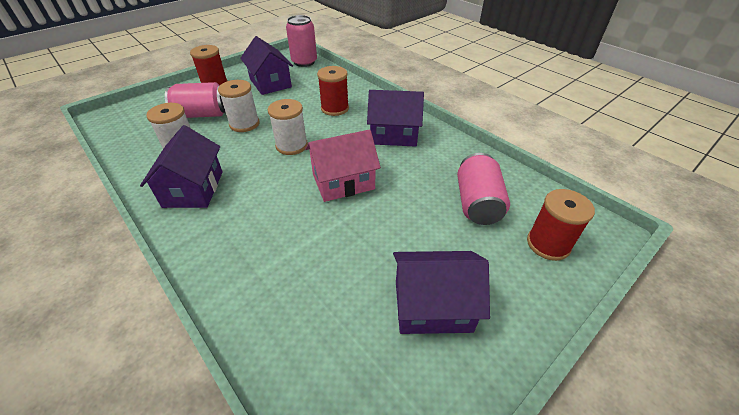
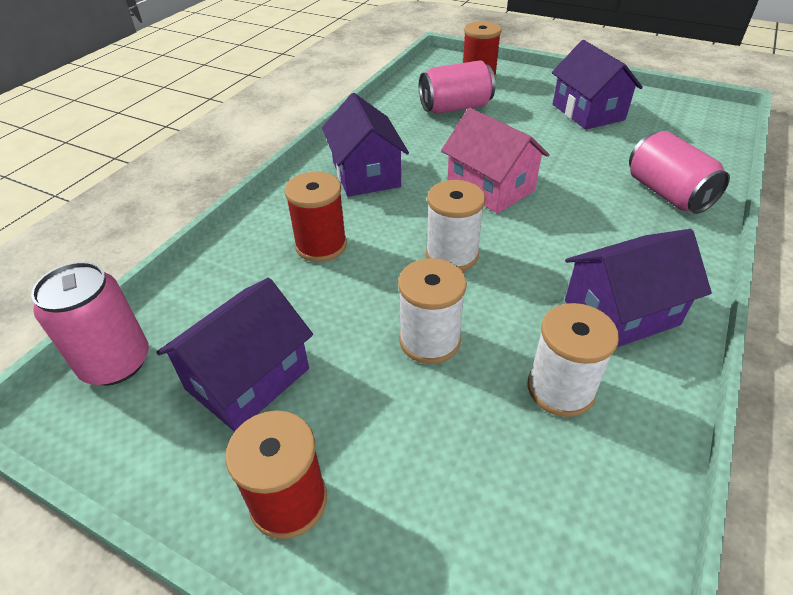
camera: 110 degrees left, 0 degrees up
pink can [165,82,225,118] -> pink can moved to [629,131,730,214]

